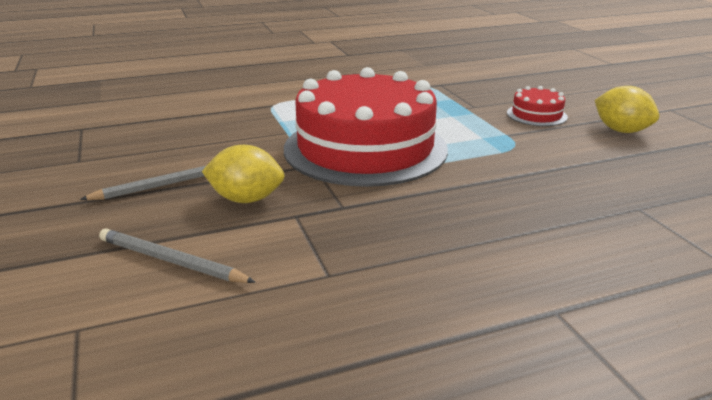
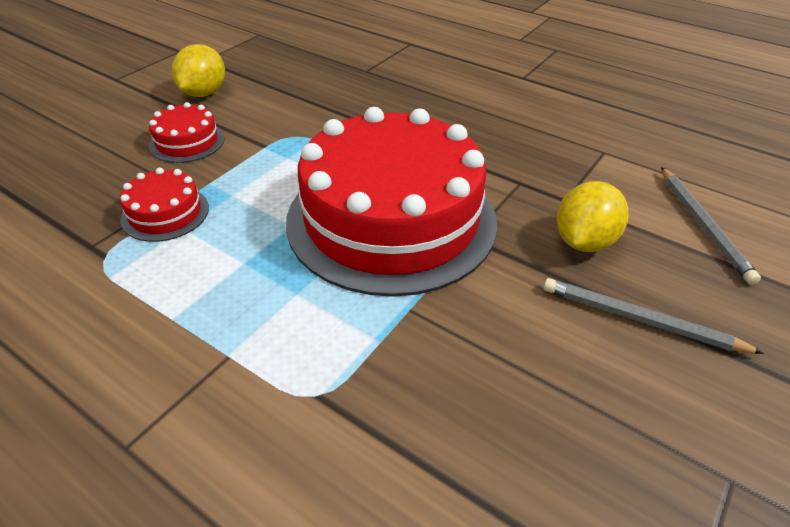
camera: 125 degrees left, 15 degrees up
yellow lemon [202,145,285,203] -> yellow lemon turned 60 degrees clockwise [557,181,629,252]
none -> red cake [120,168,209,242]

